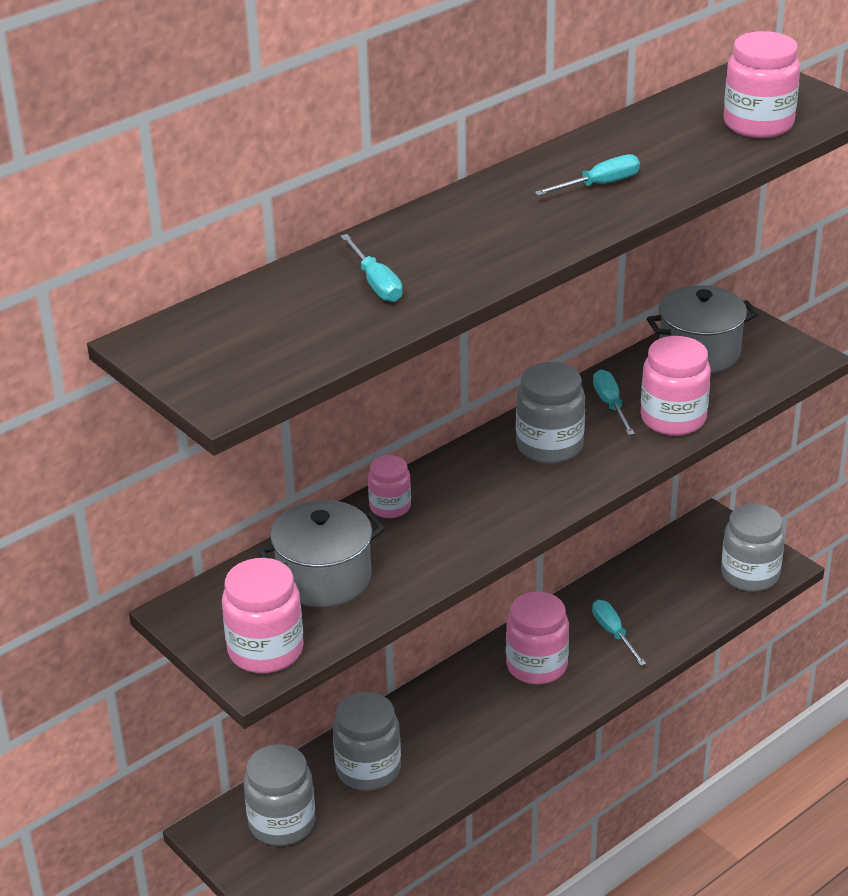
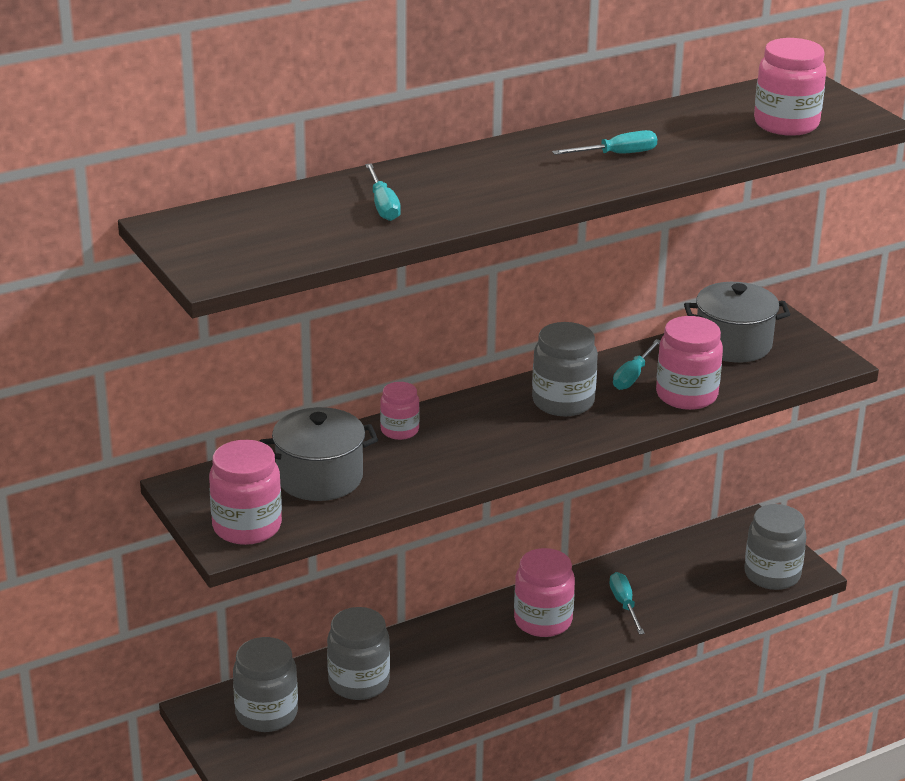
camera: 10 degrees right, 5 degrees down
turquoise screwdriver [593,369,635,435] -> turquoise screwdriver turned 150 degrees counterclockwise [613,339,661,390]

